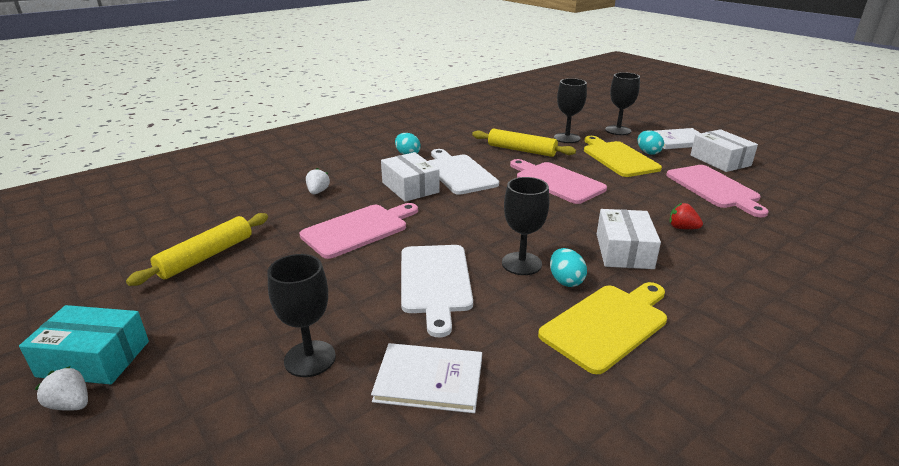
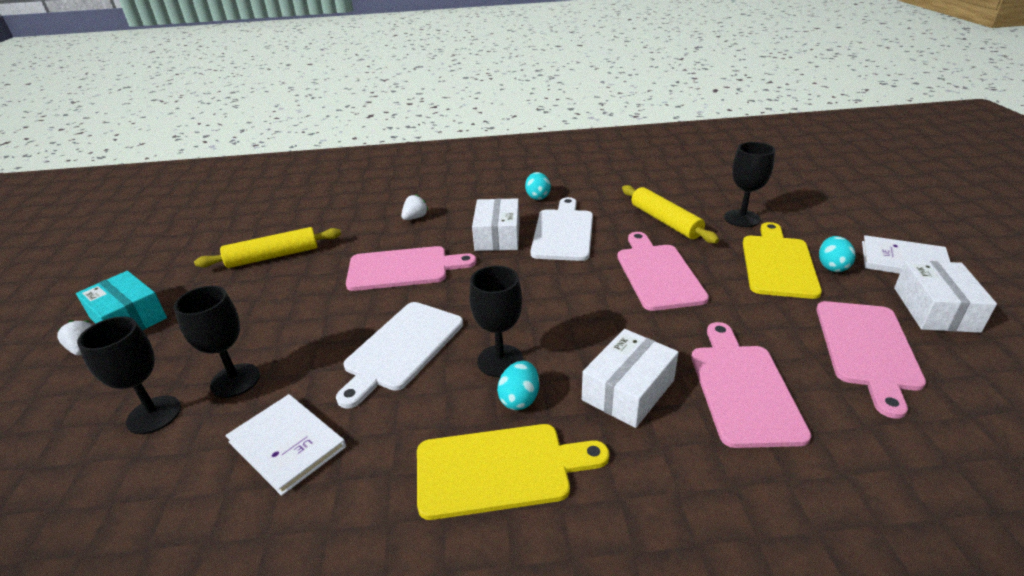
camera: 35 degrees right, 5 degrees up
black goblet [605,72,640,135] -> black goblet moved to [77,316,181,434]
red strawberry [669,203,703,229] -> pink cutting board [691,322,811,448]

